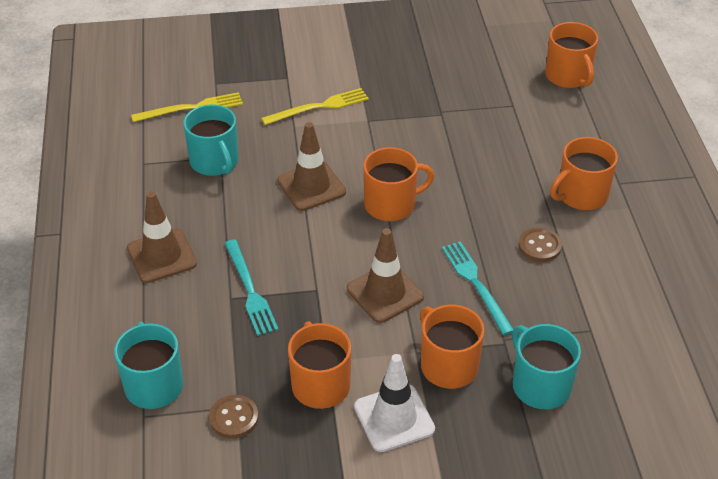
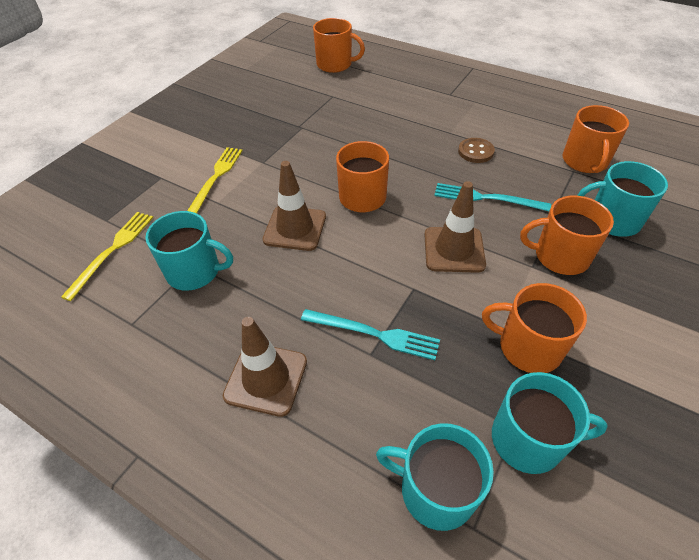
camera: 50 degrees left, 5 degrees up
brown button [209,395,258,439] -> turquoise mug [492,372,608,474]
white traffic cone [354,354,435,452] -> none
orange mug [550,137,618,210] -> orange mug moved to [563,105,629,173]

